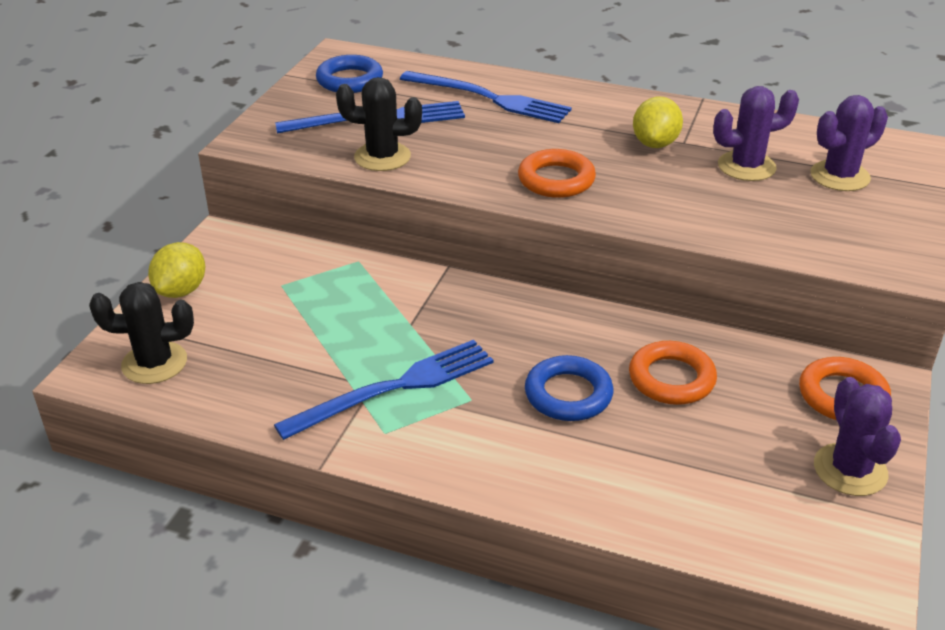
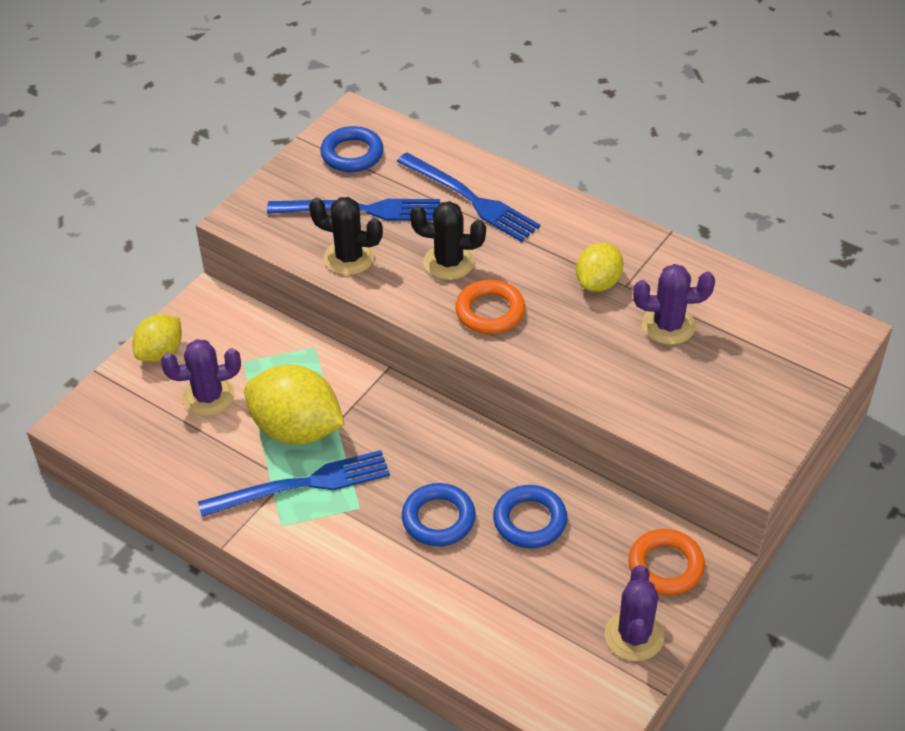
camera: 15 degrees right, 10 degrees up
black cactus [89,282,194,384] -> black cactus moved to [410,201,486,280]
orange ring [629,341,717,405] -> blue ring [493,485,567,548]
purple cactus [810,95,888,191] -> purple cactus moved to [161,339,241,416]
none -> yellow lemon [244,365,345,445]

